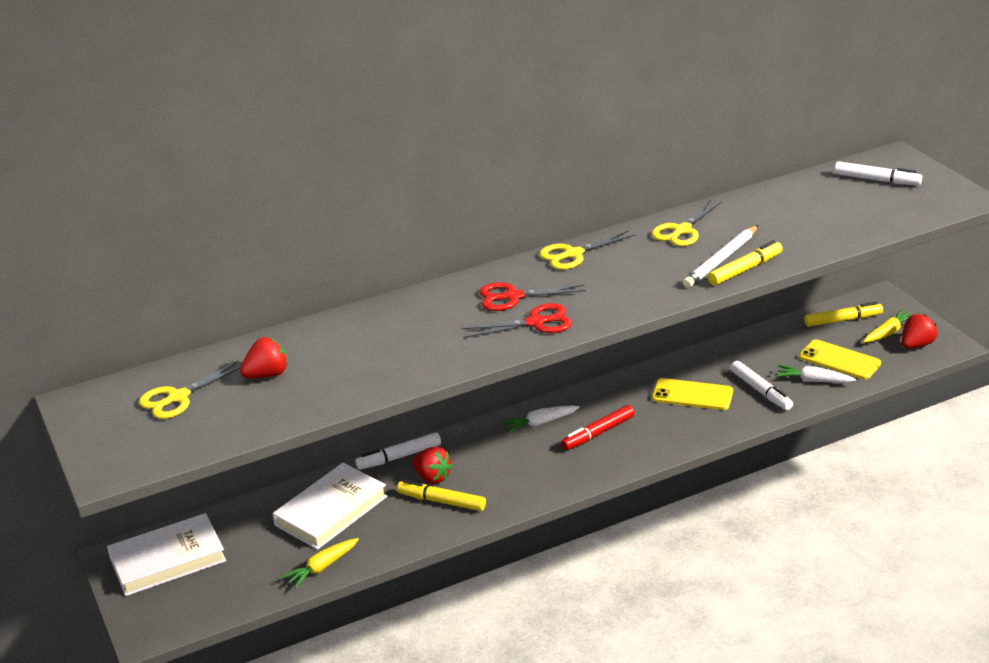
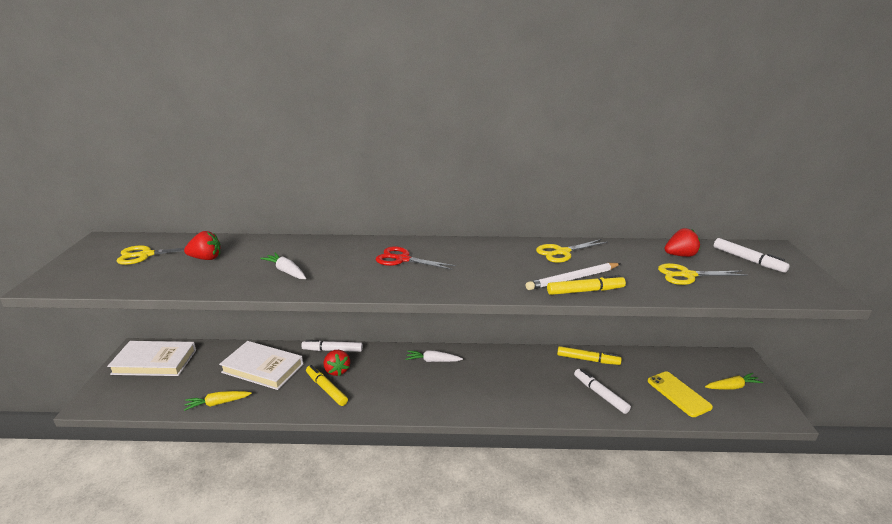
camera: 25 degrees right, 5 degrees down
white book [272,463,387,550] -> white book turned 45 degrees clockwise [219,341,303,390]
red scissors [461,303,572,338] -> none
yellow scissors [539,230,635,270] -> yellow scissors moved to [658,263,748,285]
red marker [561,405,634,450] -> none
yellow phone [652,378,733,410] -> none
white marker [730,361,793,410] -> white marker turned 150 degrees clockwise [574,369,631,414]
white carrot [776,365,856,383] -> white carrot moved to [260,253,306,279]
yellow marker [804,302,883,327] -> yellow marker moved to [557,346,622,365]
red strawberry [901,314,937,349] -> red strawberry moved to [664,228,700,257]

